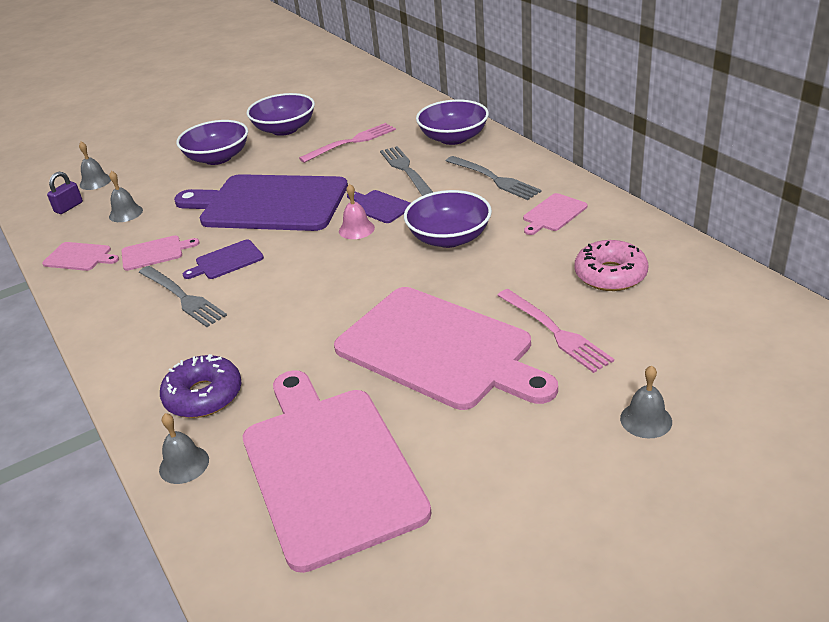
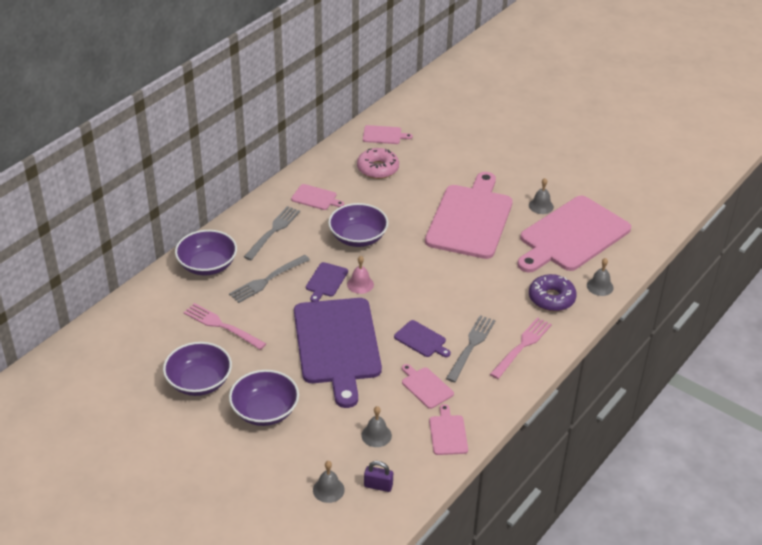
camera: 115 degrees left, 5 degrees up
pink fork [497,289,614,373] -> pink fork moved to [490,317,552,379]
grey bell [620,366,672,438] -> grey bell moved to [529,178,554,214]
none -> pink cutting board [363,125,413,144]

